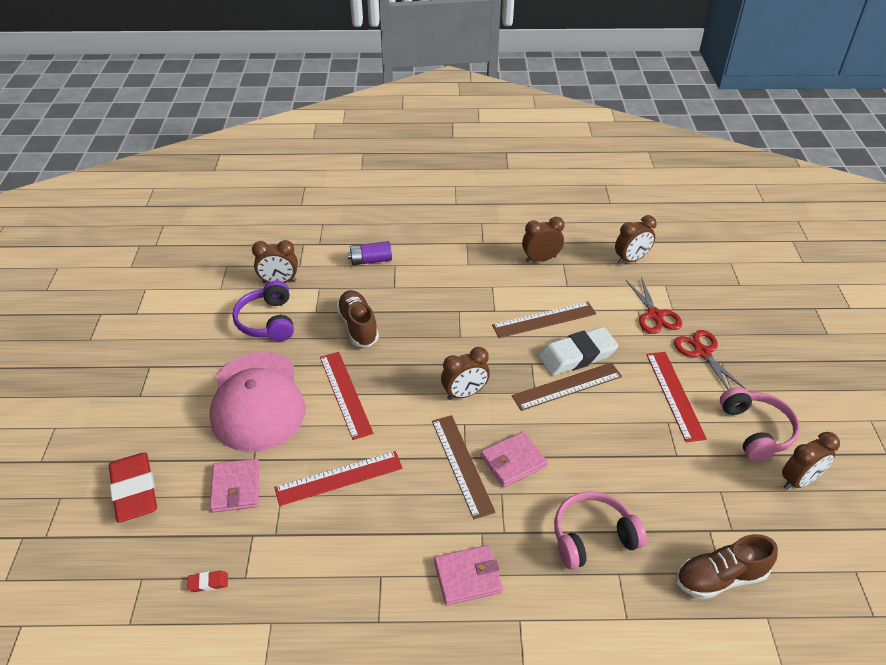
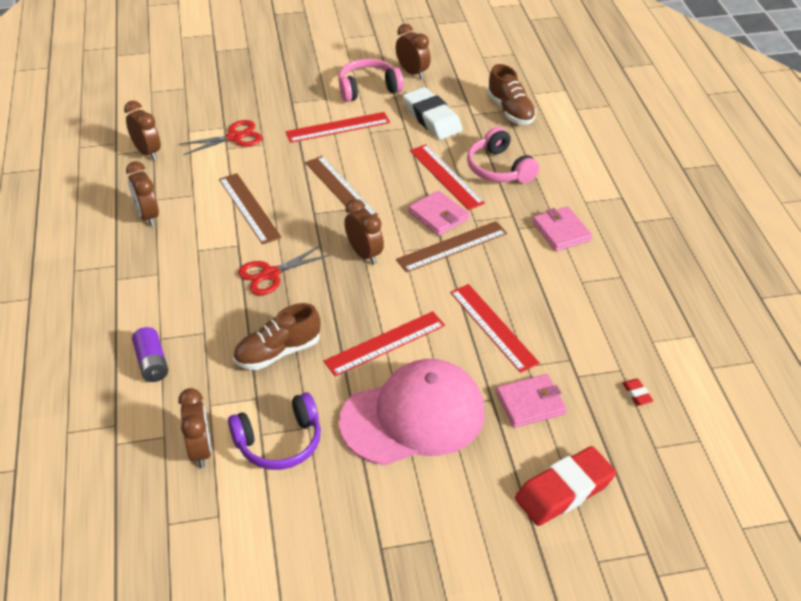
camera: 100 degrees left, 0 degrees up
white eraser [538,327,618,376] -> white eraser moved to [403,87,463,140]
red scissors [674,330,747,390] -> red scissors moved to [238,245,330,295]
none -> red ruler [410,144,485,210]

